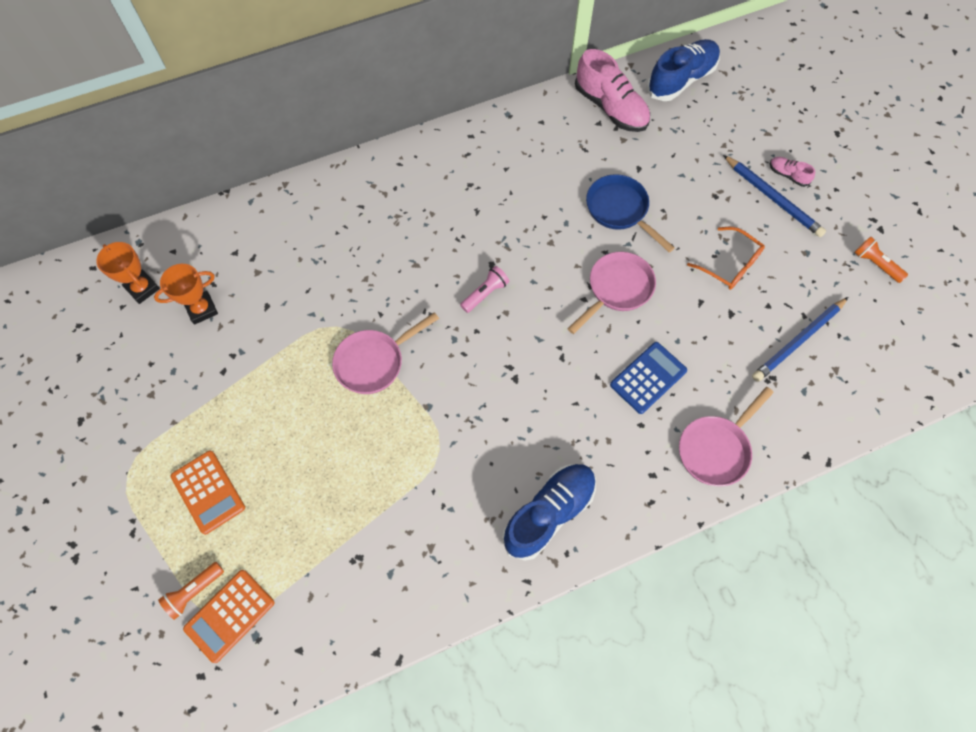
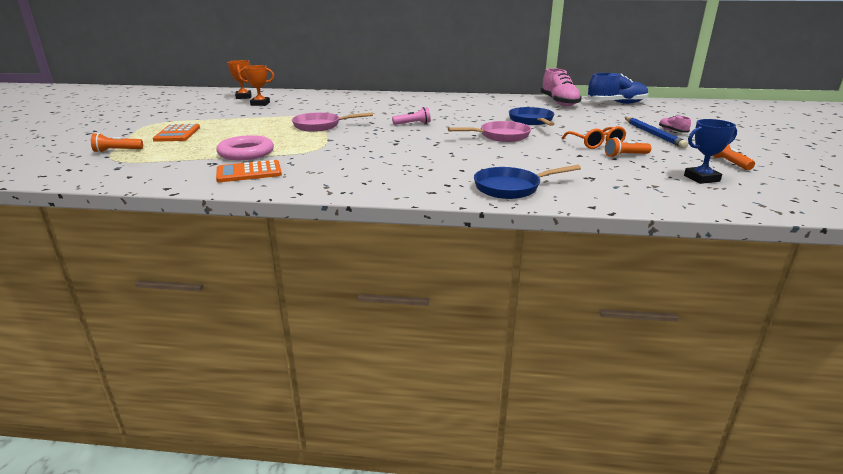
camera: 30 degrees right, 40 degrees down
orange calculator [183,570,274,663] -> orange calculator moved to [216,160,282,182]
blue shoe [502,464,596,561] -> none
blue calculator [610,342,687,414] -> none
pink pan [679,387,774,486] -> blue pan [474,165,581,199]
blue pencil [752,297,848,382] -> none
none -> pink ring [216,135,274,160]
none -> orange flashlight [605,137,652,158]
none -> blue trophy [684,119,737,184]

